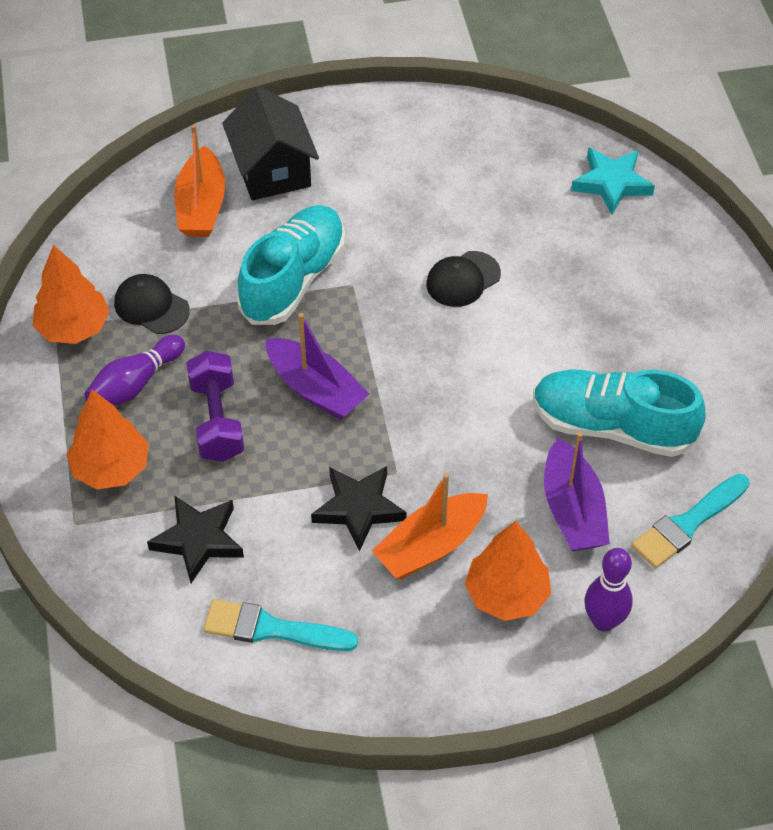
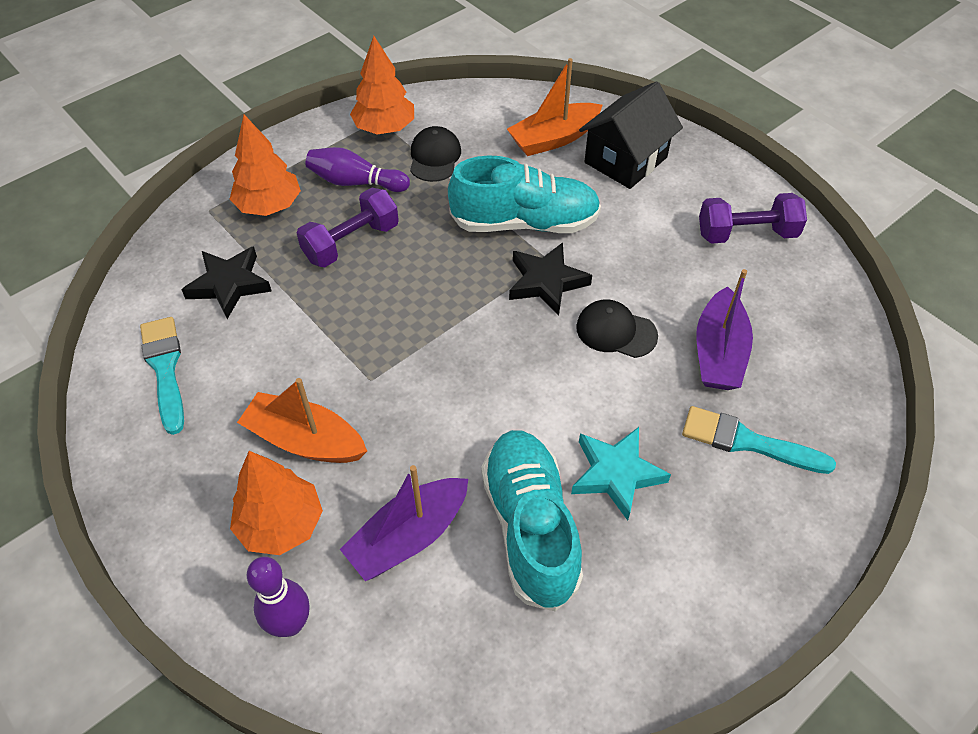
camera: 60 degrees right, 0 degrees up
purple boat [266,313,369,420] -> purple boat moved to [696,269,753,390]
black star [311,466,407,551] -> black star moved to [509,242,592,316]
turquoise star [571,147,655,215] -> turquoise star moved to [571,427,671,521]
turquoise brush [631,474,750,568] -> turquoise brush moved to [682,406,836,474]
none -> purple dumbbell [699,193,807,244]

